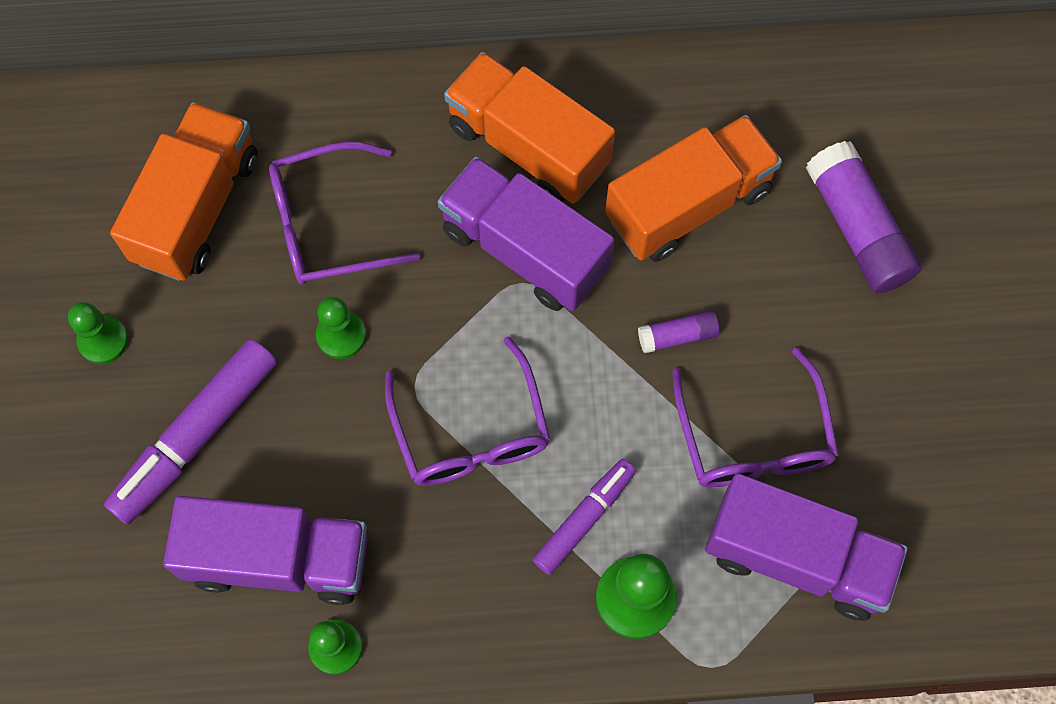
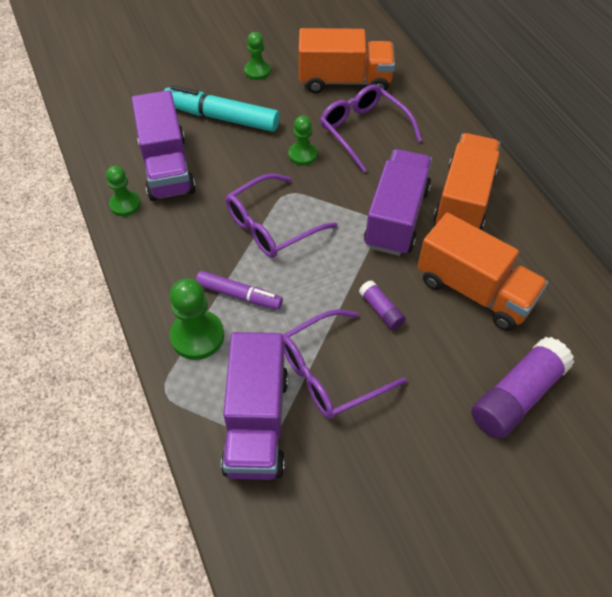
camera: 70 degrees right, 15 degrees down
purple marker [104,339,277,524] -> turquoise marker [164,85,280,132]

